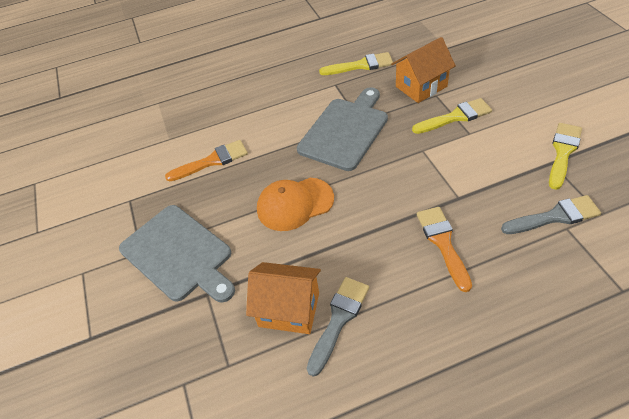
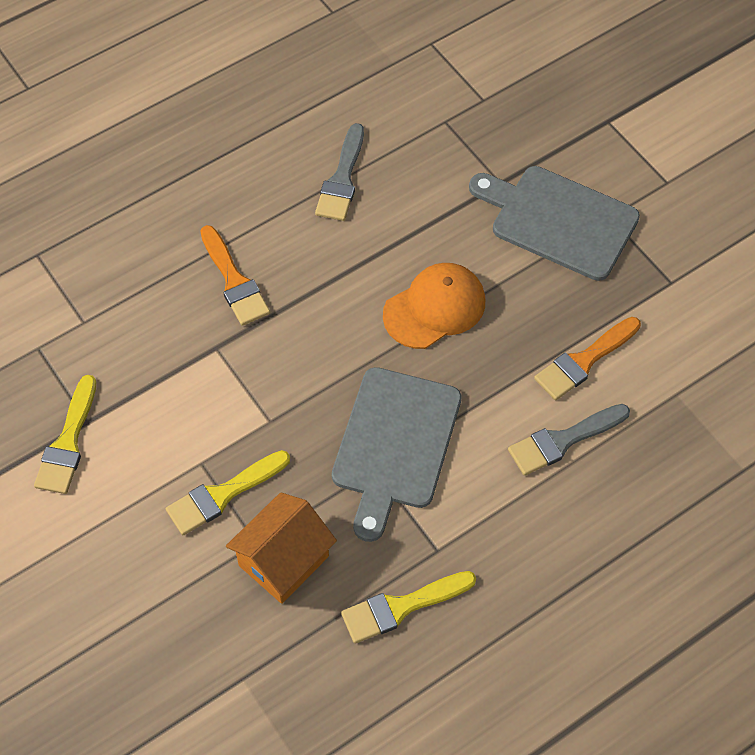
camera: 160 degrees right, 10 degrees up
orange house [246,262,321,334] -> none
grey brush [501,195,601,234] -> grey brush moved to [508,404,630,476]

